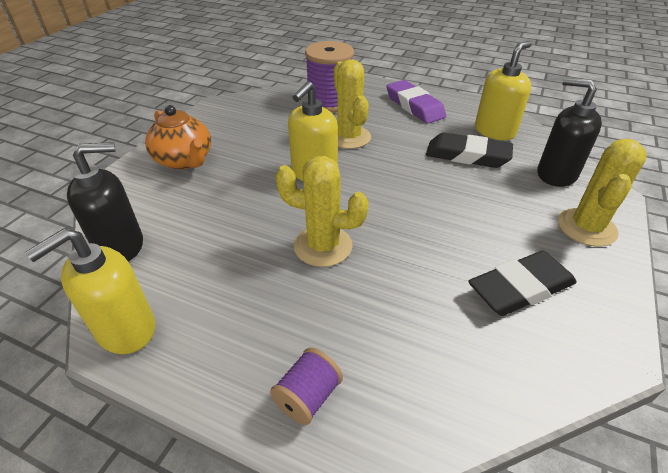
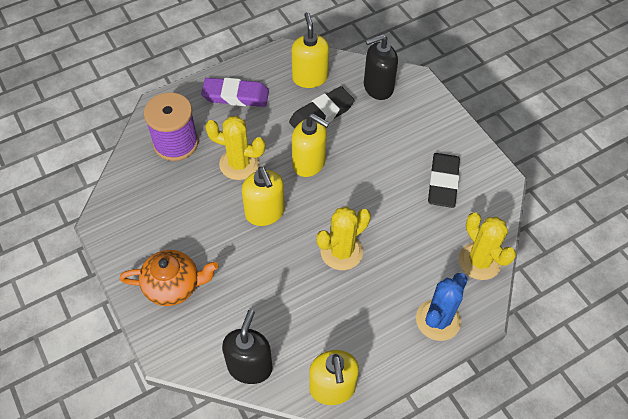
camera: 55 degrees left, 15 degrees up
purple spool [270,348,343,425] -> blue cactus [416,273,467,341]
yellow cactus [558,139,647,247] -> yellow cactus moved to [459,212,516,280]
none -> yellow soap dispenser [292,113,330,177]

